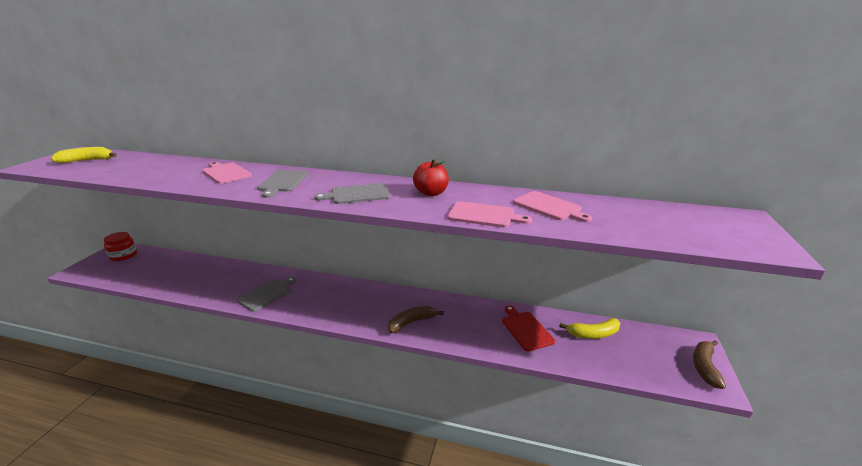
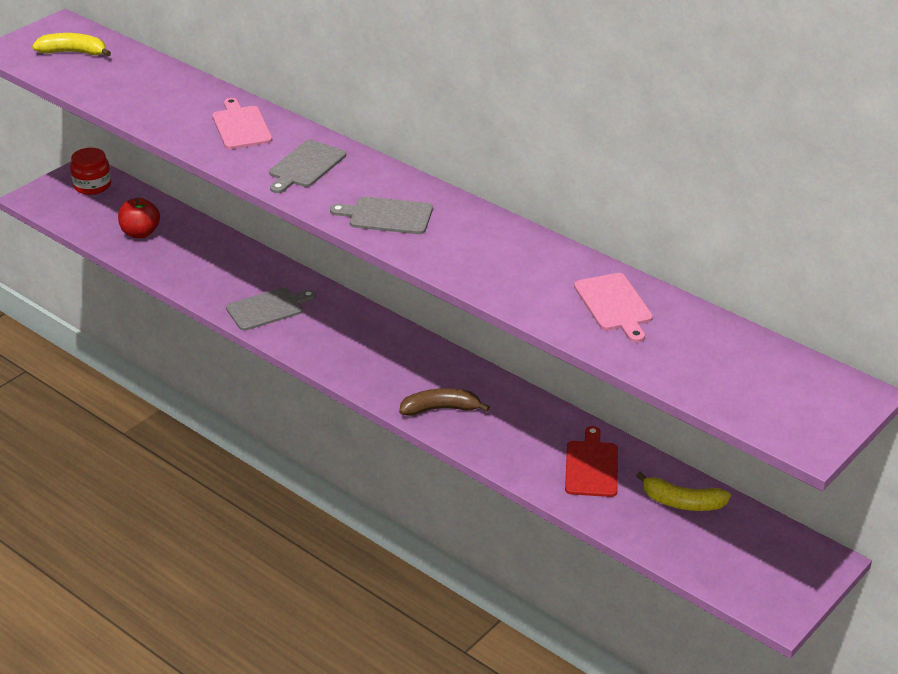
camera: 25 degrees right, 10 degrees up
red apple [413,159,449,196] -> red apple moved to [118,198,160,238]
pink cutting board [448,201,532,228] -> none
brown banana [693,340,726,389] -> none

